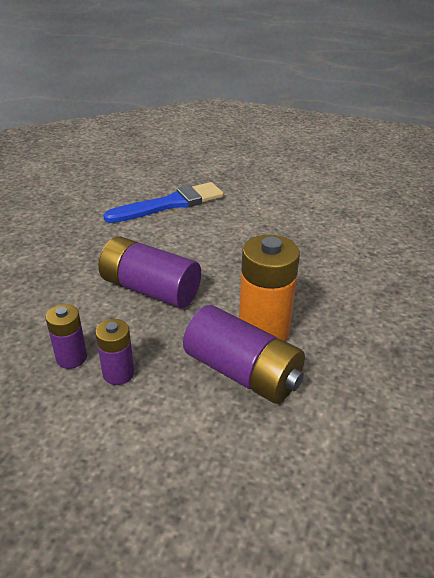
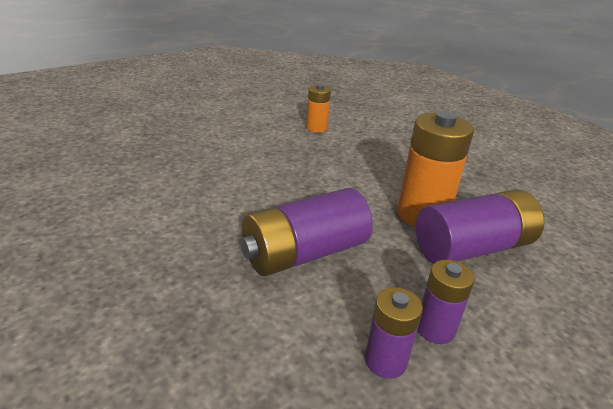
camera: 60 degrees left, 5 degrees down
blue brush [103,182,224,223] -> none
none -> orange battery [306,84,331,133]

